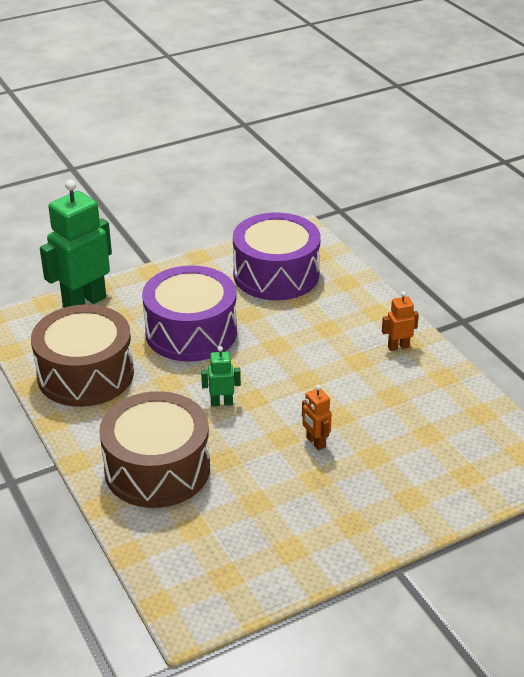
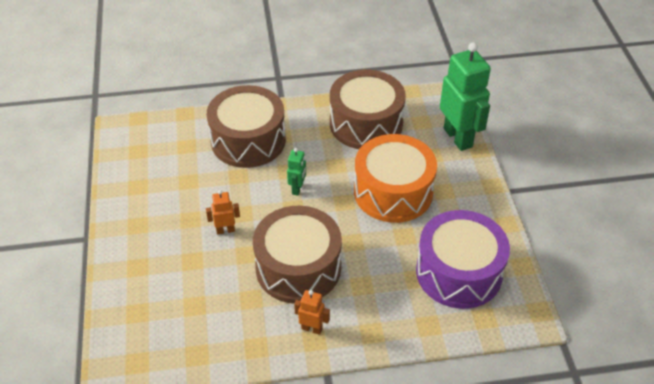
camera: 110 degrees right, 10 degrees up
purple drum [142,265,237,362] -> orange drum [354,134,437,223]
orange robot [382,292,419,351] -> orange robot turned 75 degrees counterclockwise [294,290,330,335]
none -> brown drum [253,206,342,303]

